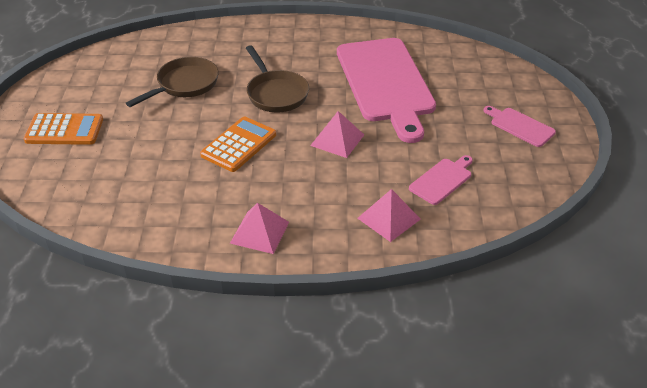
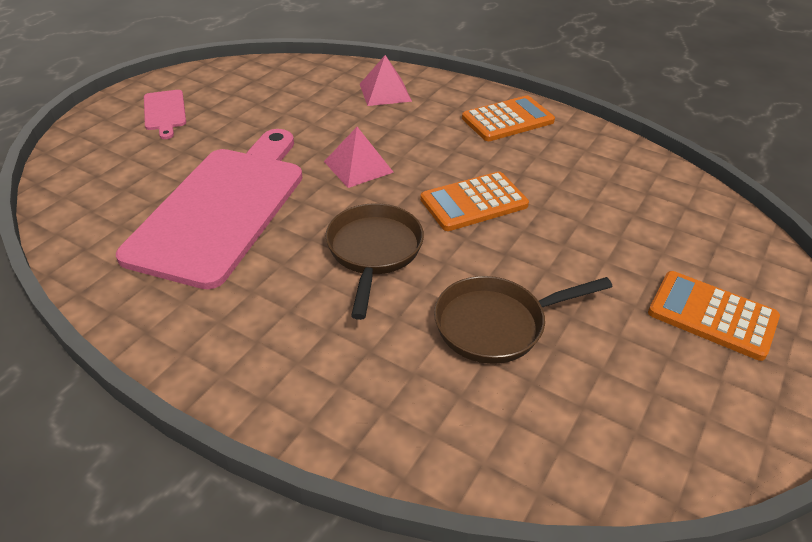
camera: 150 degrees left, 0 degrees up
pink pyramid [230,203,289,254] -> orange calculator [462,95,555,141]
pink cutting board [409,155,473,205] -> none

